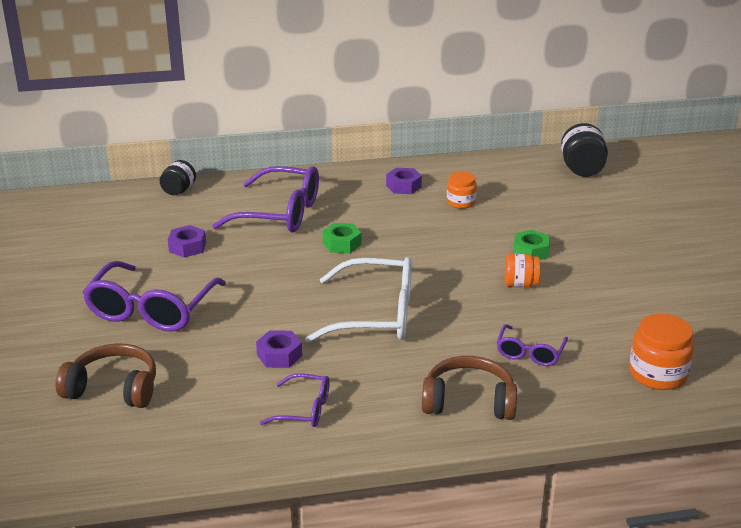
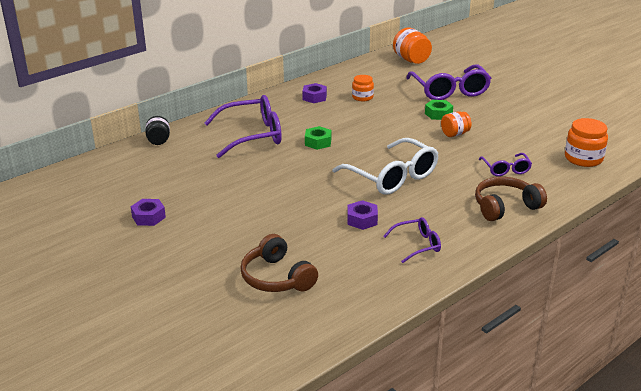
camera: 30 degrees left, 0 degrees up
brown headphones [56,343,156,408] -> brown headphones turned 105 degrees counterclockwise [240,234,318,292]
purple glasses [82,261,226,332] -> purple glasses moved to [406,64,491,100]
purple nut [168,225,206,258] -> purple nut moved to [131,199,166,226]
white glasses [305,257,412,343] -> white glasses turned 75 degrees clockwise [332,138,439,195]
black jar [561,123,608,177] -> orange jar [393,27,432,64]

